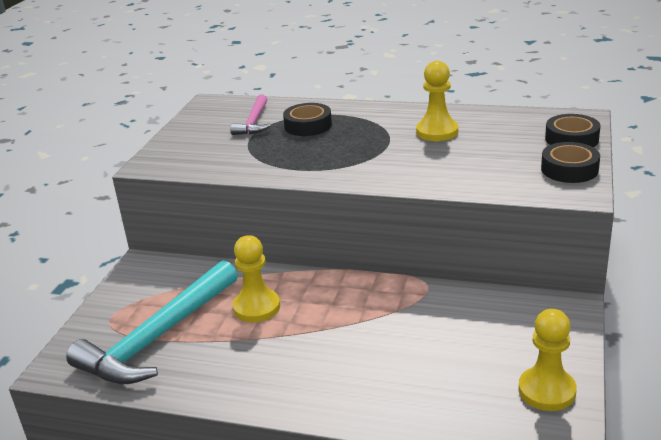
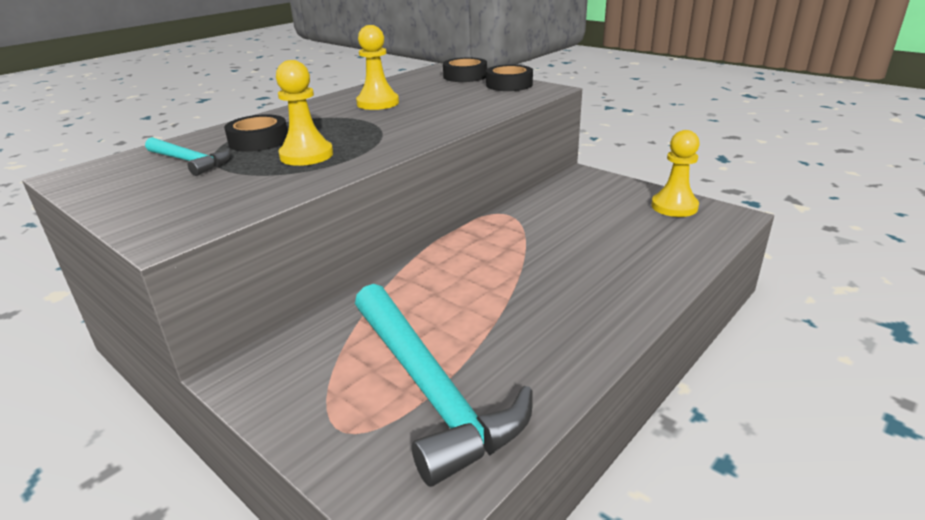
camera: 65 degrees left, 0 degrees up
pink hammer [230,95,271,135] -> turquoise hammer [145,137,231,176]
yellow pawn [233,235,280,322] -> yellow pawn moved to [276,60,333,166]

